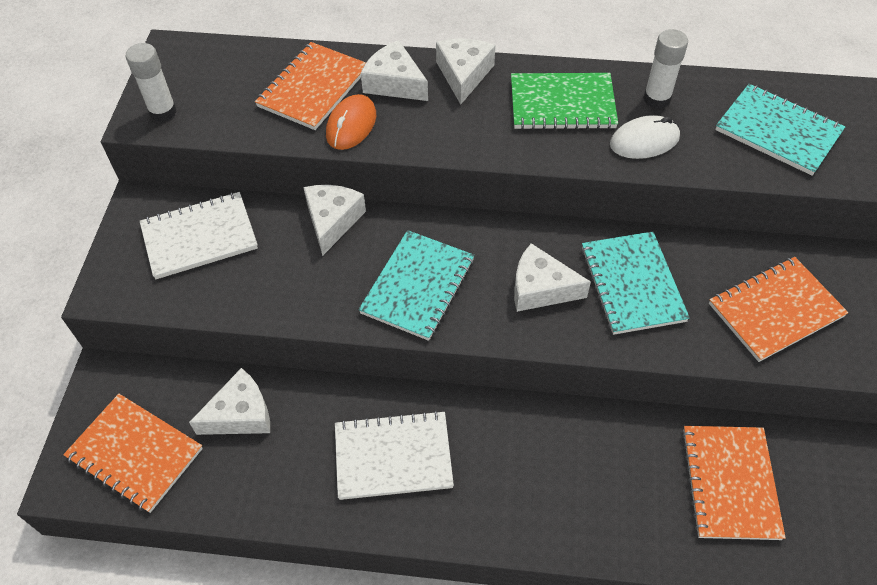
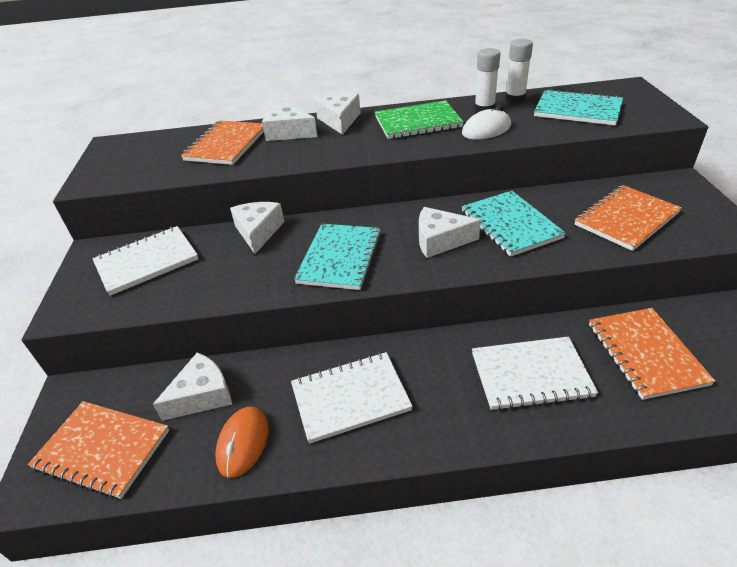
camera: 10 degrees left, 15 degrees down
white glue stick [126,43,177,122] -> white glue stick moved to [505,39,533,103]
orange mouse [326,94,376,150] -> orange mouse moved to [215,407,269,478]
none -> white notebook [472,336,598,411]

